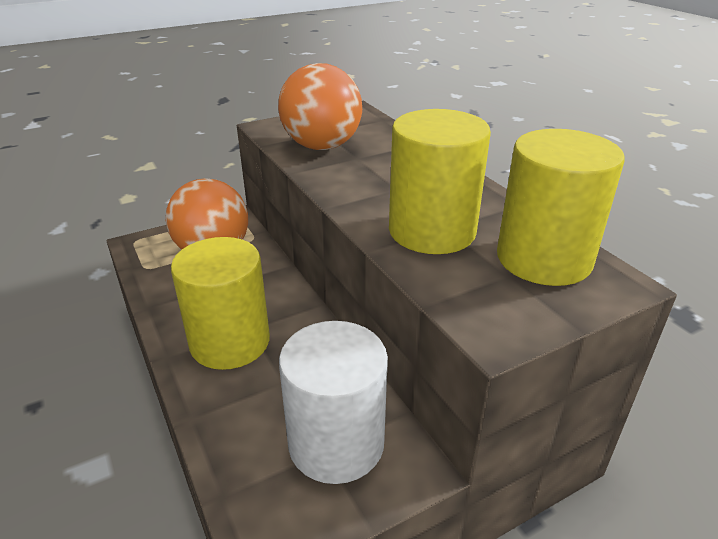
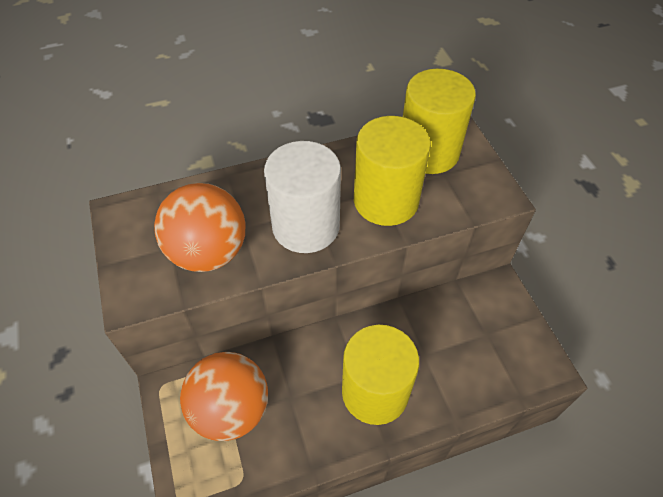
camera: 80 degrees left, 20 degrees up
white cylinder [279,321,388,484] -> white cylinder moved to [264,141,341,253]

